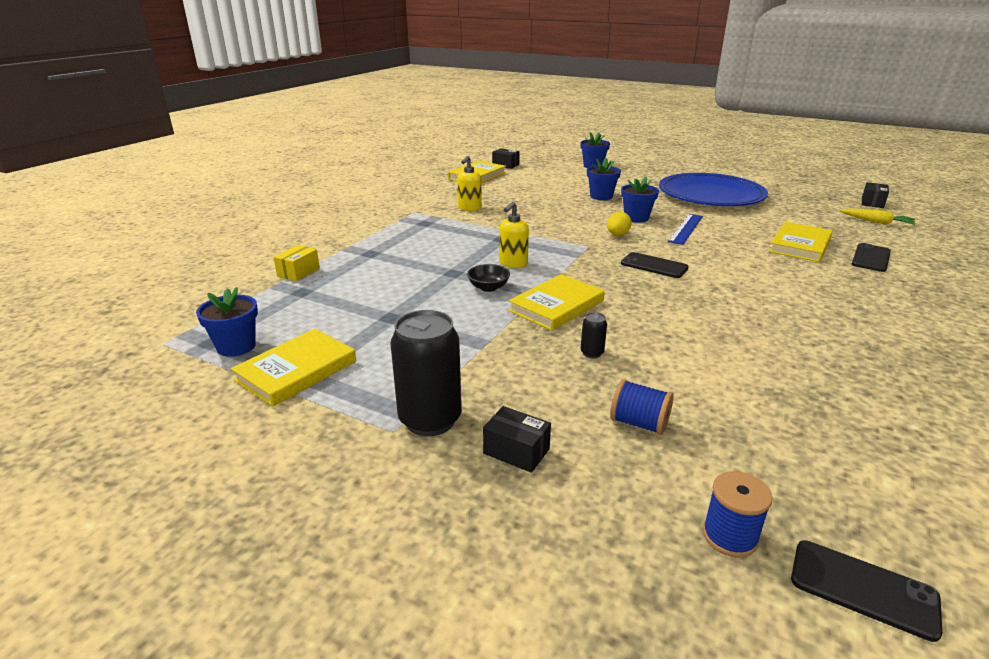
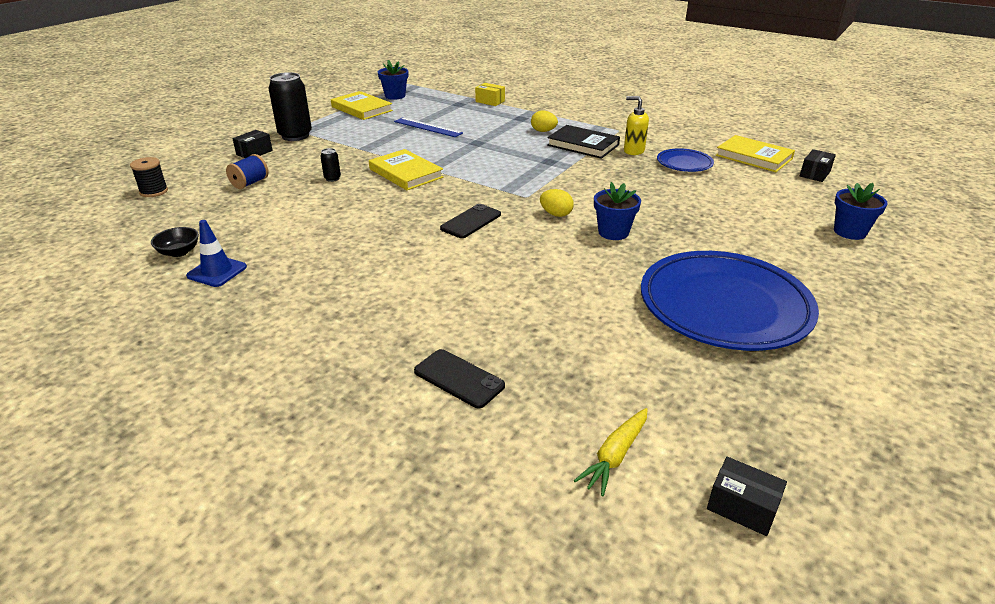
camera: 95 degrees right, 5 degrees up
black bowl [467,264,510,292] -> black bowl moved to [151,227,199,257]
yellow soap dispenser [499,202,529,268] -> none
blue flower pot [587,158,621,200] -> none
blue ruler [668,214,703,245] -> blue ruler moved to [394,117,463,137]
blue spool [703,471,772,558] -> black spool [130,157,168,197]
yellow book [769,222,833,262] -> none
black phone [791,540,942,642] -> none
none -> blue traffic cone [186,220,247,287]
none -> yellow egg [531,110,558,132]
none -> black book [547,125,620,159]
none -> blue plate [657,148,714,172]

